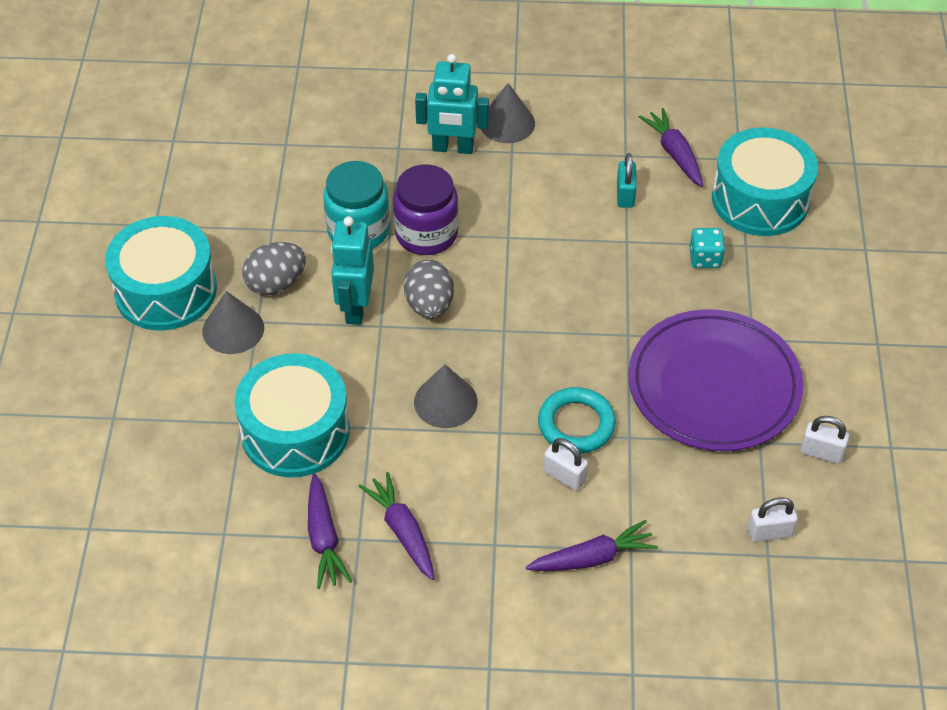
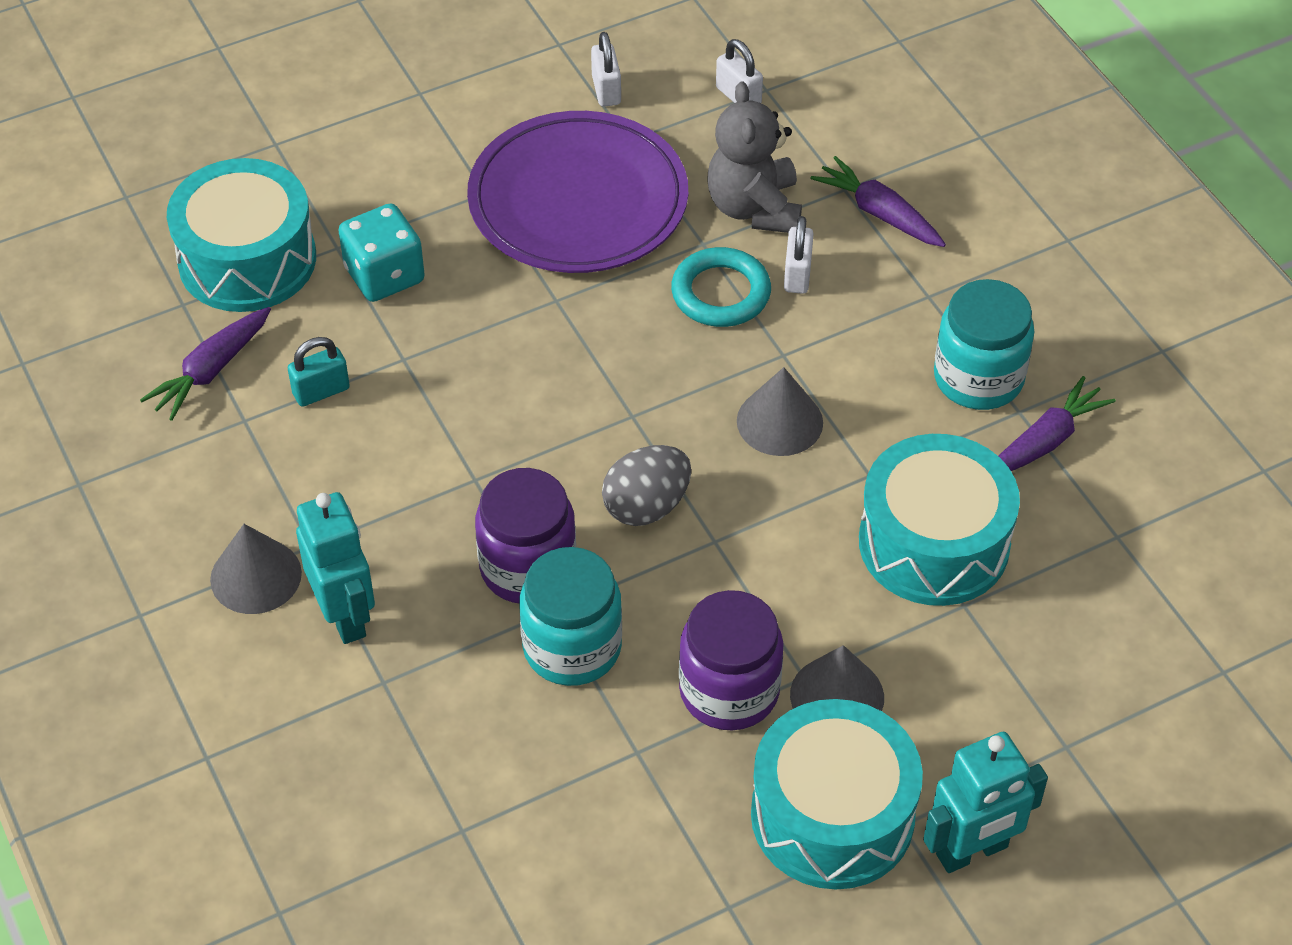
camera: 120 degrees left, 0 degrees up
grey egg [242,242,306,295] -> purple jar [679,590,784,730]
turquoise robot [331,216,374,325] -> turquoise robot moved to [923,732,1048,873]
purple carrot [359,472,434,580] -> turquoise jar [934,279,1034,410]
turquoise dice [690,228,725,268] -> turquoise dice [338,203,425,302], size x1.54
none -> grey teddy bear [707,81,802,233]

